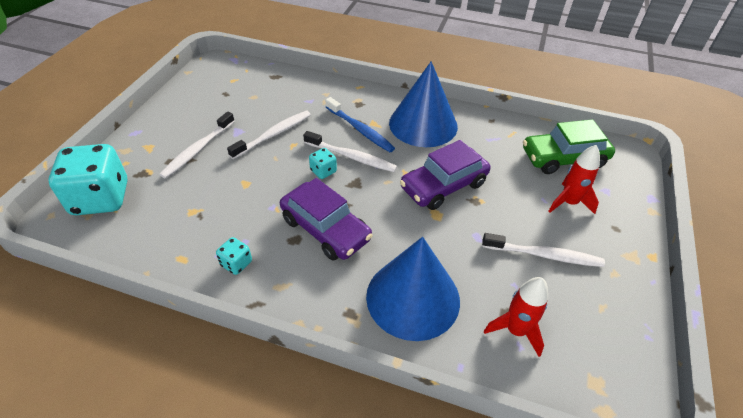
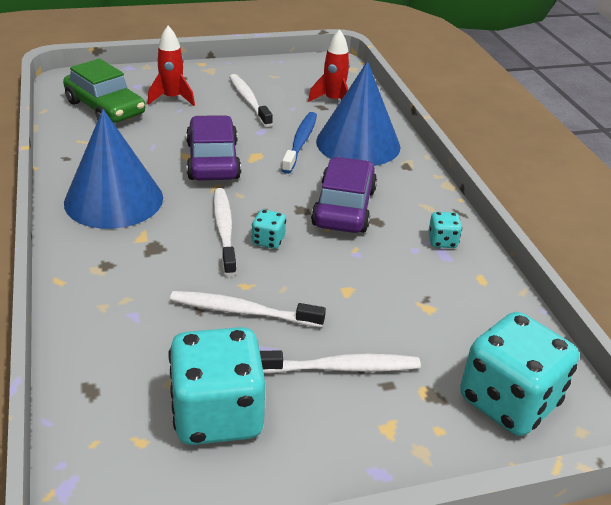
camera: 125 degrees left, 10 degrees down
blue toothbrush [326,97,395,152] -> blue toothbrush moved to [282,112,317,174]
purple car [400,140,490,210] -> purple car turned 120 degrees counterclockwise [186,115,241,180]
none -> turquoise dice [168,327,265,445]

